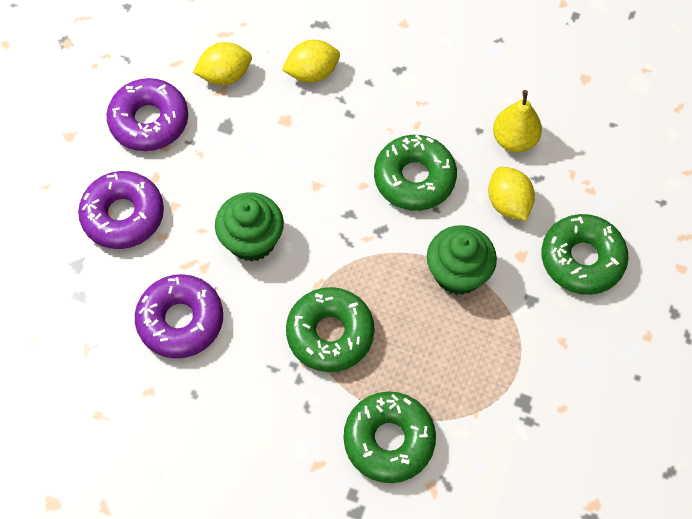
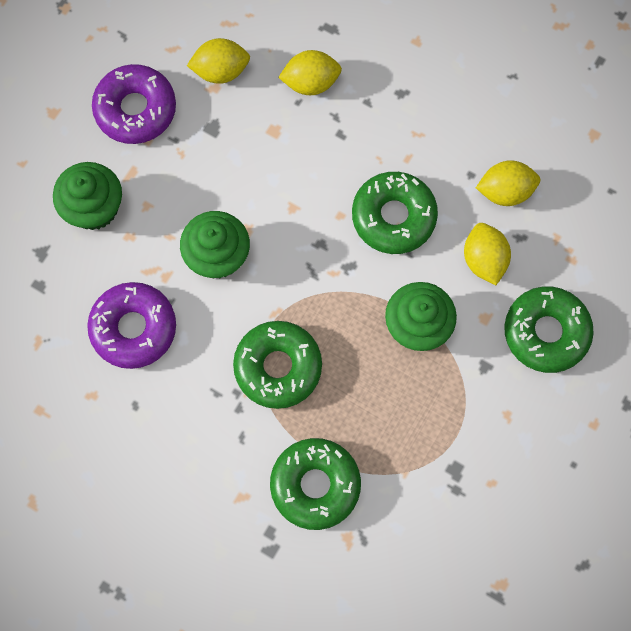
camera: 10 degrees right, 10 degrees up
purple donut [78,171,164,249] -> green cupcake [53,162,122,230]
yellow pear [493,90,542,152] -> yellow lemon [476,160,540,206]

